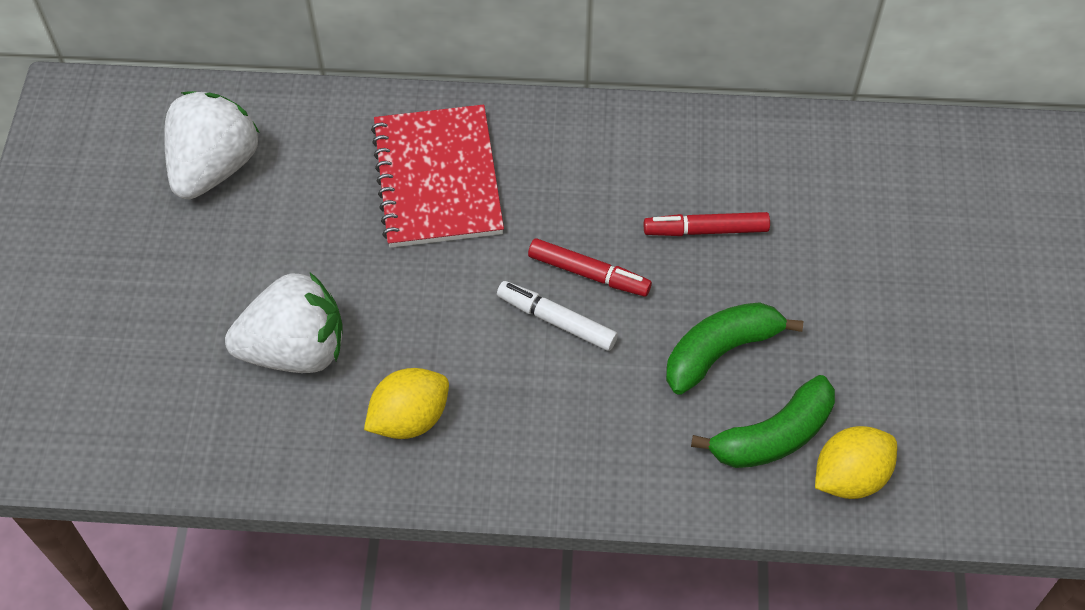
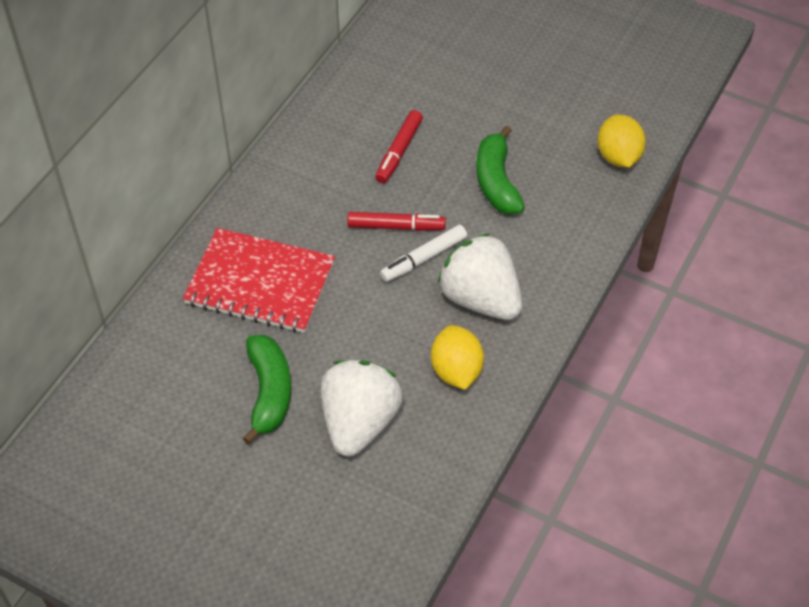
camera: 65 degrees left, 5 degrees down
white strawberry [164,91,260,199] -> white strawberry moved to [438,234,522,320]
red marker [528,238,652,296] -> red marker turned 45 degrees clockwise [347,212,446,231]
green banana [691,375,835,468] -> green banana moved to [242,335,291,445]

